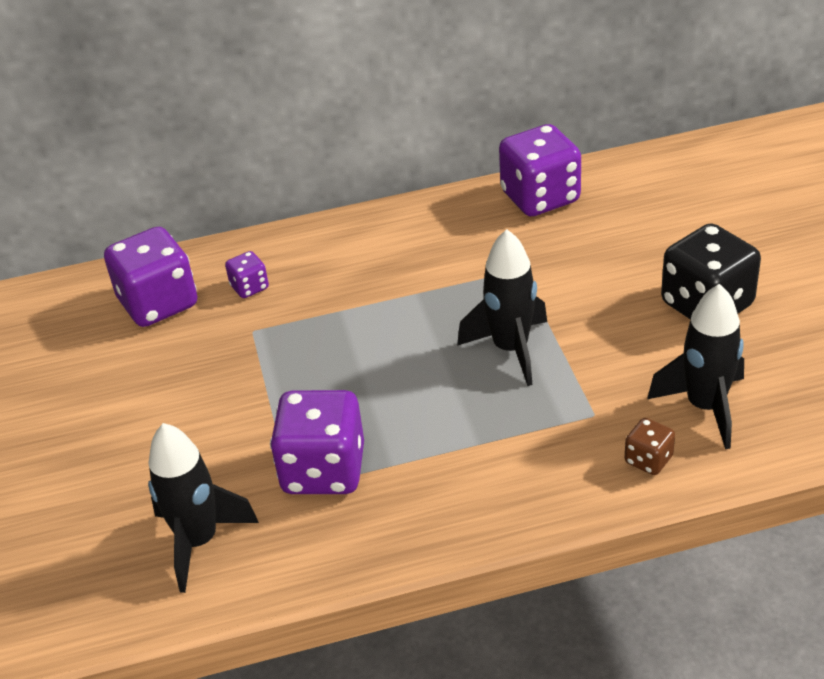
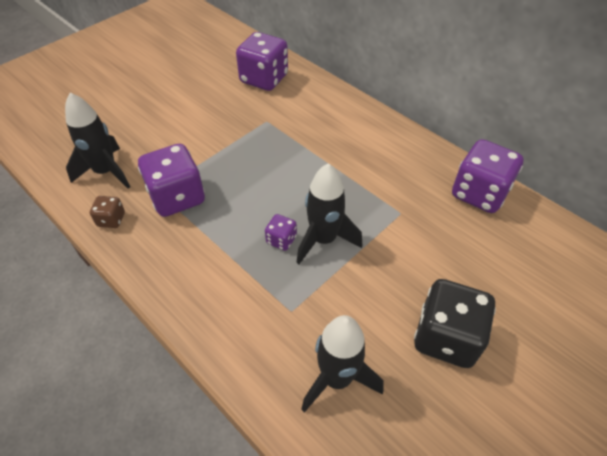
camera: 55 degrees right, 10 degrees up
purple dice [225,251,269,298] -> purple dice moved to [265,214,297,251]
brown dice [625,418,675,475] -> brown dice moved to [90,196,125,228]

